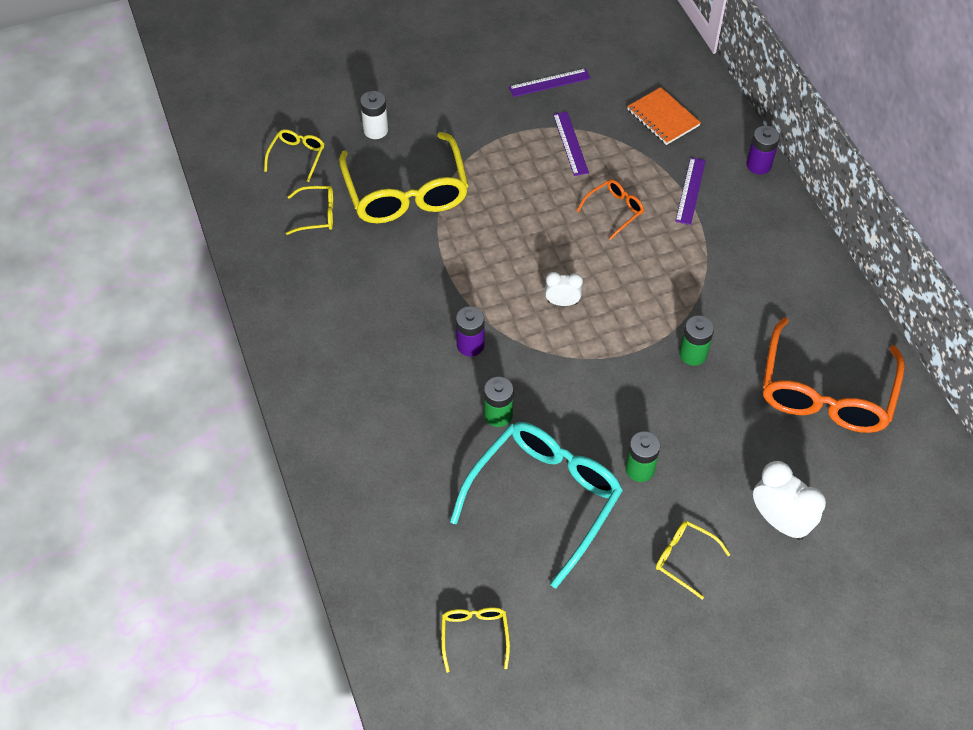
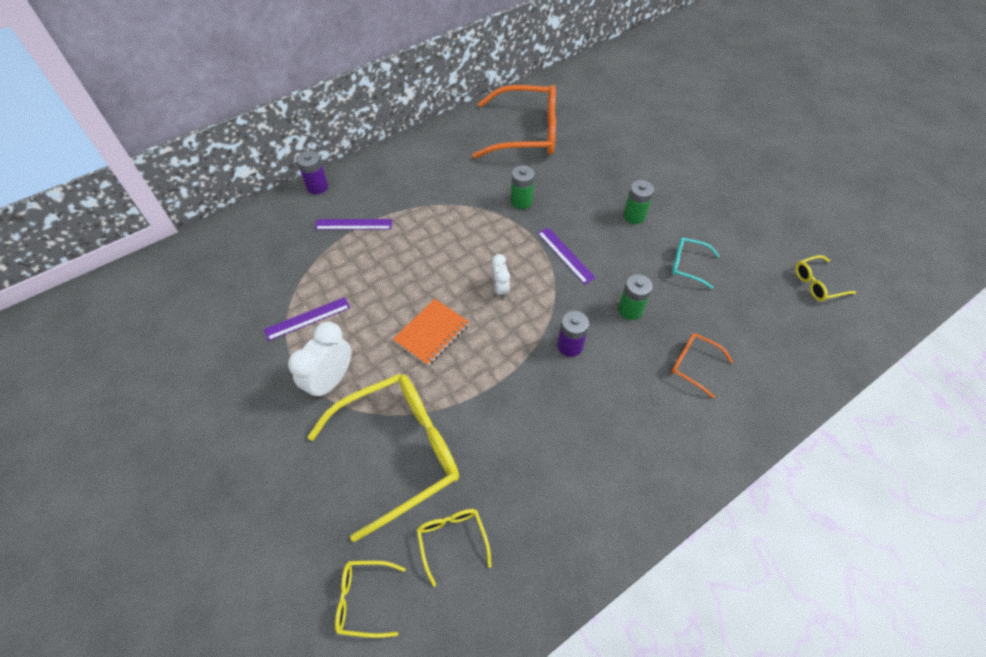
camera: 105 degrees left, 0 degrees up
white battery [360,91,388,139] -> none
turquoise glasses [450,422,623,589] -> turquoise glasses [671,237,719,289], size x0.45
purple ruler [509,69,591,97] -> purple ruler moved to [537,227,596,285]
orange glasses [577,179,644,240] -> orange glasses moved to [671,333,733,398]
orange notebook [627,87,701,145] -> orange notebook moved to [393,299,469,366]
yellow glasses [656,521,730,600] -> none
white clock [753,461,826,540] -> white clock moved to [288,322,351,400]

